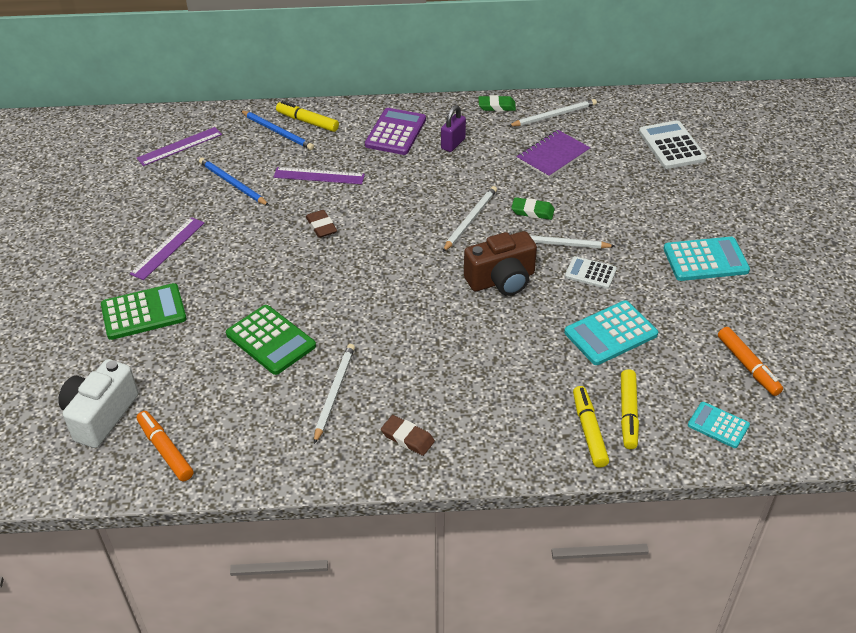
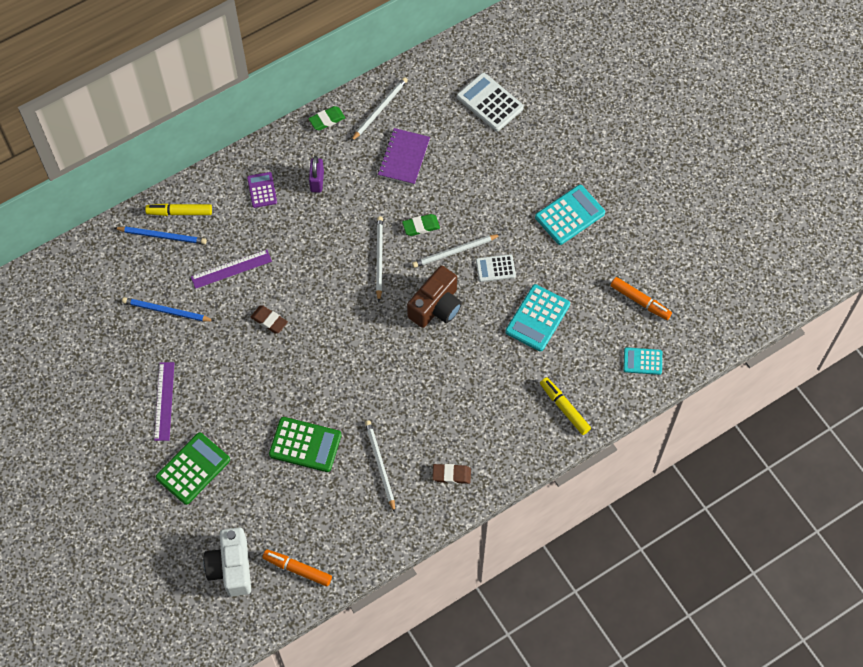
camera: 30 degrees left, 20 degrees up
purple ruler [137,127,222,166] -> none
purple calculator [365,108,426,155] -> purple calculator [247,172,277,208], size x0.61
yellow marker [621,369,639,449] -> none

